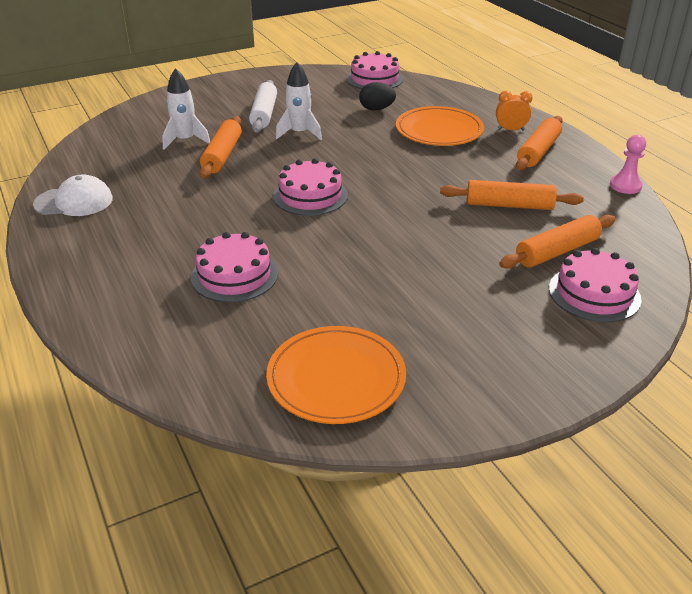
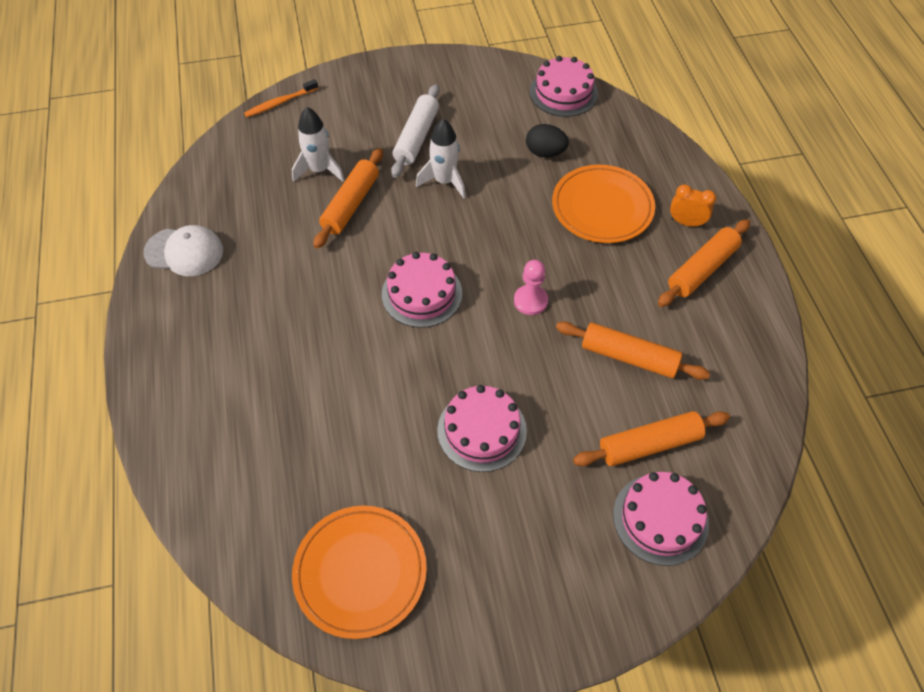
camera: 15 degrees right, 20 degrees up
pink cake [191,232,278,302] -> pink cake moved to [437,385,527,472]
pink pawn [610,135,646,194] -> pink pawn moved to [514,260,548,315]
none -> orange toothbrush [244,79,318,117]

